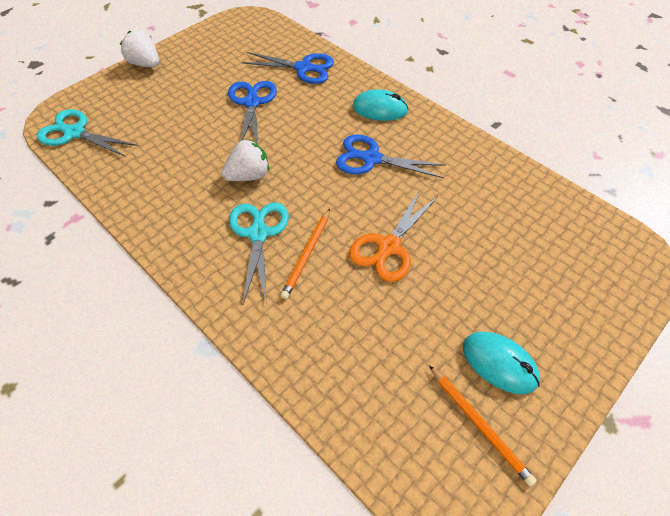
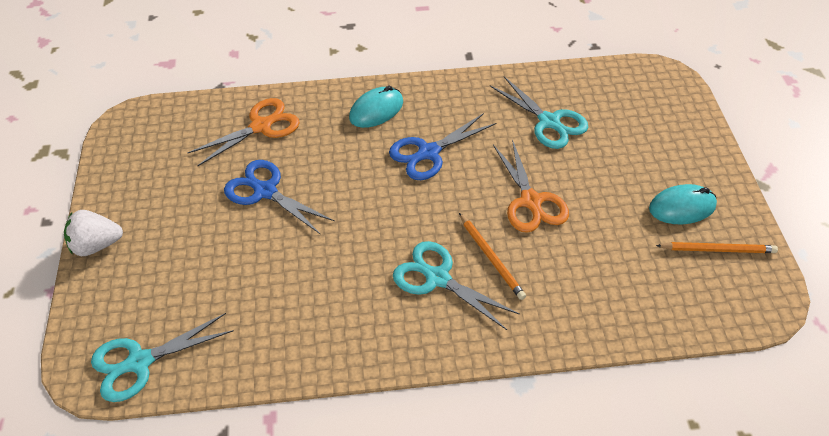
camera: 50 degrees left, 5 degrees down
white strawberry [222,139,269,181] -> none
blue scissors [242,52,334,84] -> orange scissors [188,98,300,166]
none -> turquoise scissors [490,76,588,149]

